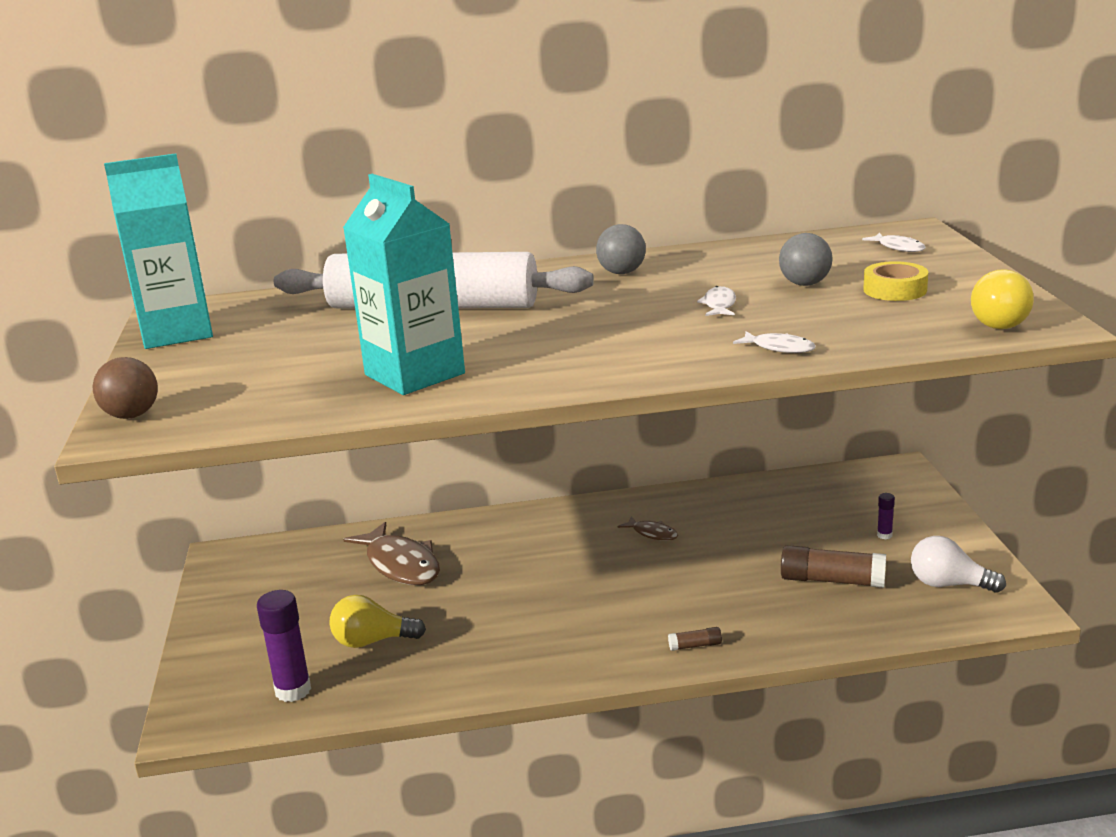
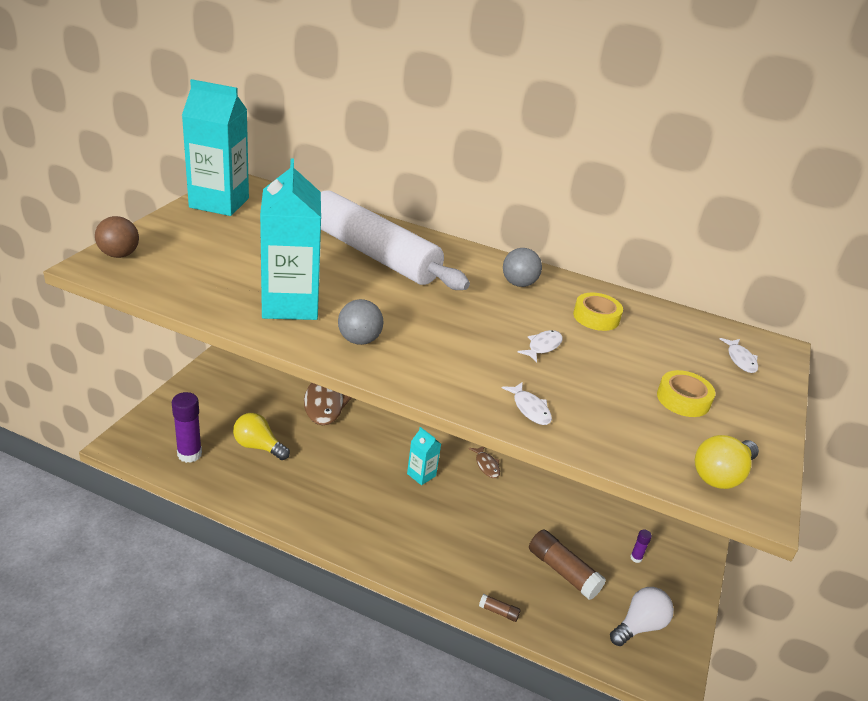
camera: 25 degrees right, 10 degrees up
brown glue stick [668,627,722,651] -> brown glue stick moved to [479,594,521,622]
grey ball [779,233,832,286] -> grey ball moved to [338,299,384,345]
white light bulb [911,536,1006,593] -> white light bulb turned 90 degrees clockwise [610,587,674,646]
none -> turquoise carton [407,427,441,485]
none -> yellow tape [573,293,623,331]

